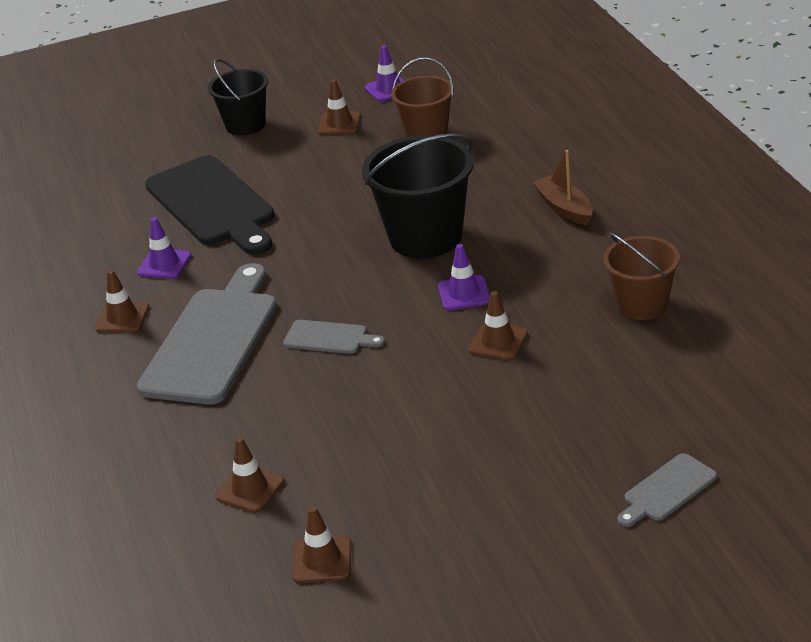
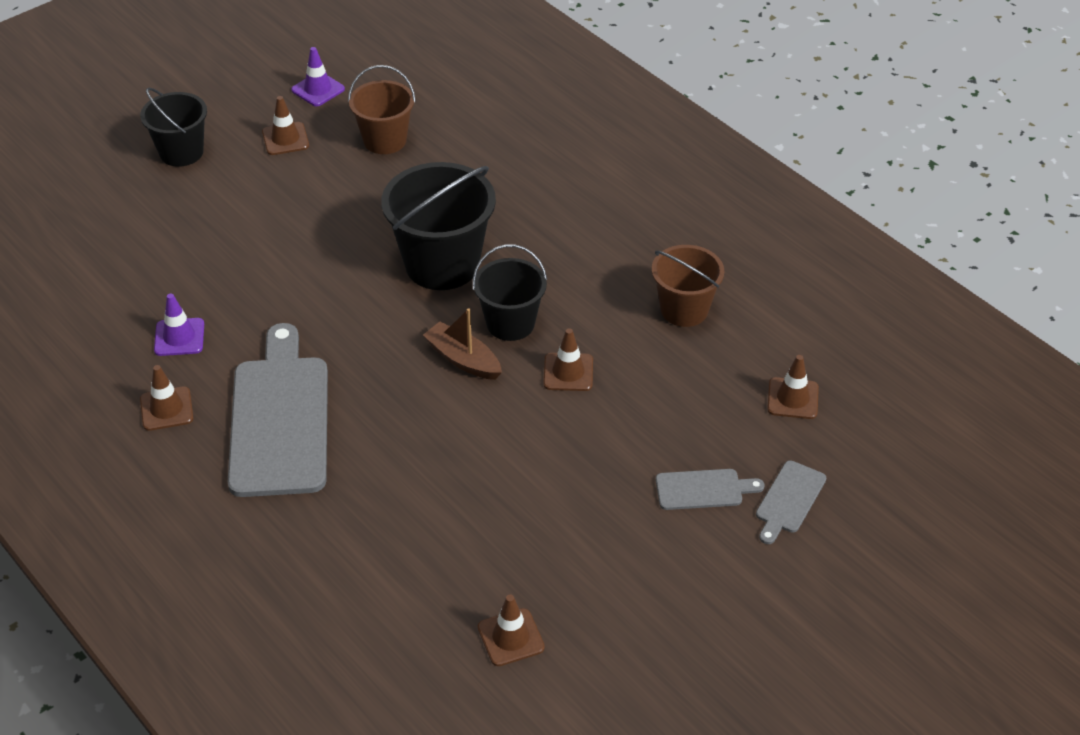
camera: 25 degrees left, 10 degrees up
black cutting board [145,155,275,255] -> none
brown traffic cone [215,437,285,513] -> brown traffic cone moved to [767,355,819,419]
grey cutting board [283,320,385,354] -> grey cutting board moved to [656,469,764,510]
purple traffic cone [438,244,490,311] -> black bucket [472,244,547,341]
brown boat [533,150,593,225] -> brown boat moved to [423,308,502,380]

